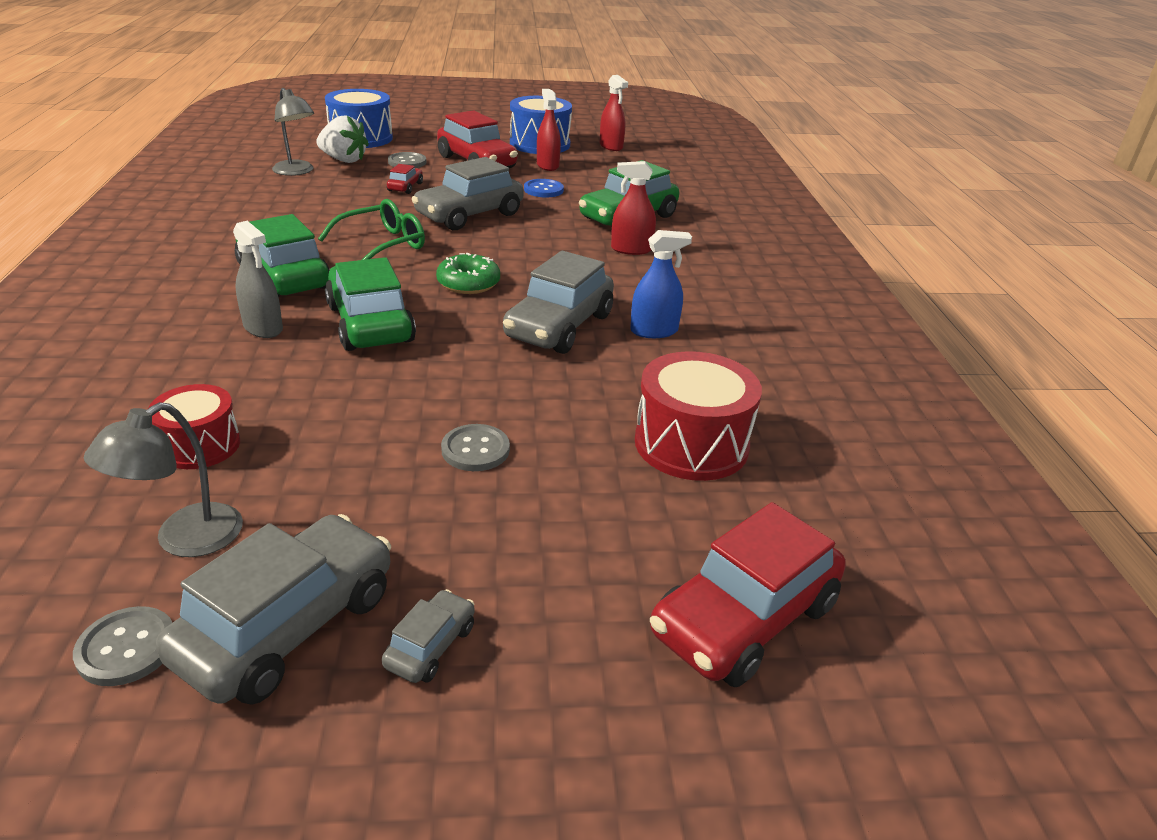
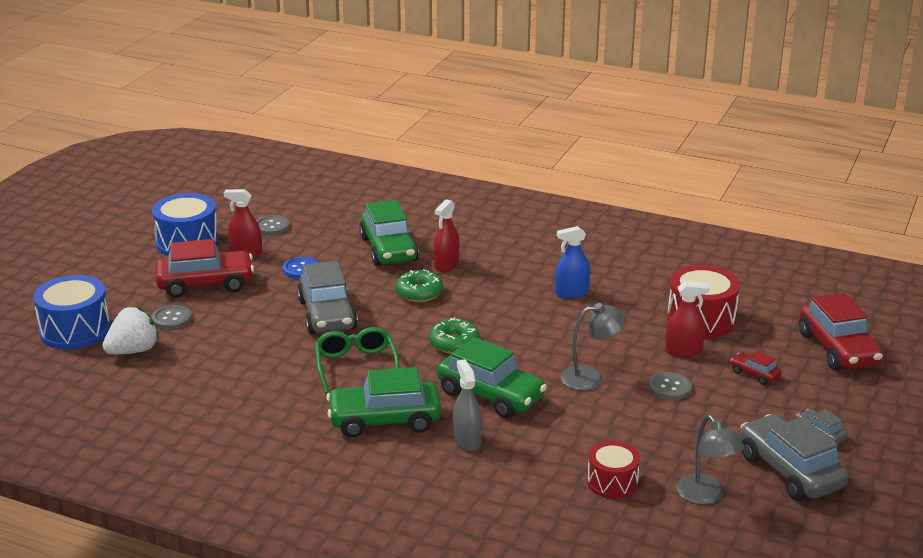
camera: 60 degrees left, 5 degrees down
grey button [73,606,173,686] -> grey button moved to [256,215,290,235]
grey spray bottle [233,221,283,338] -> grey spray bottle turned 90 degrees counterclockwise [453,359,482,451]
grey lamp [272,88,314,176] -> grey lamp moved to [561,303,626,390]
green car [325,257,416,351] -> green car turned 150 degrees counterclockwise [437,337,547,418]
red car [387,164,423,194] -> red car moved to [730,351,782,385]
grey car [503,251,614,354] -> none
red spray bottle [600,75,628,151] -> red spray bottle moved to [665,281,710,357]
blue spray bottle [630,230,692,338] -> blue spray bottle turned 120 degrees counterclockwise [555,226,590,298]
none -> green donut [395,269,443,302]

